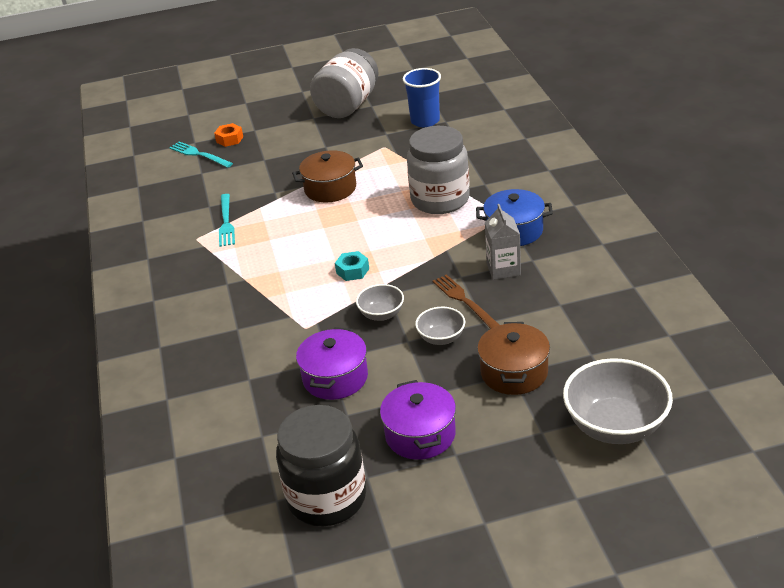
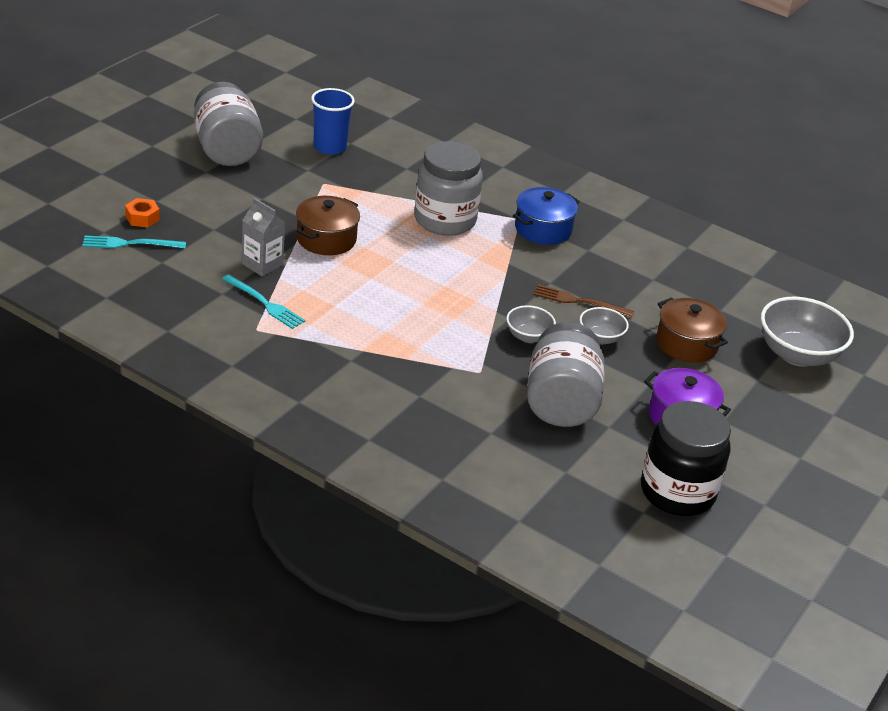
camera: 50 degrees left, 0 degrees up
purple pot [296,327,368,400] -> grey jar [527,322,605,427]
turquoise nut [335,251,369,281] -> none
grey carton [485,204,521,280] -> grey carton moved to [242,198,285,276]

